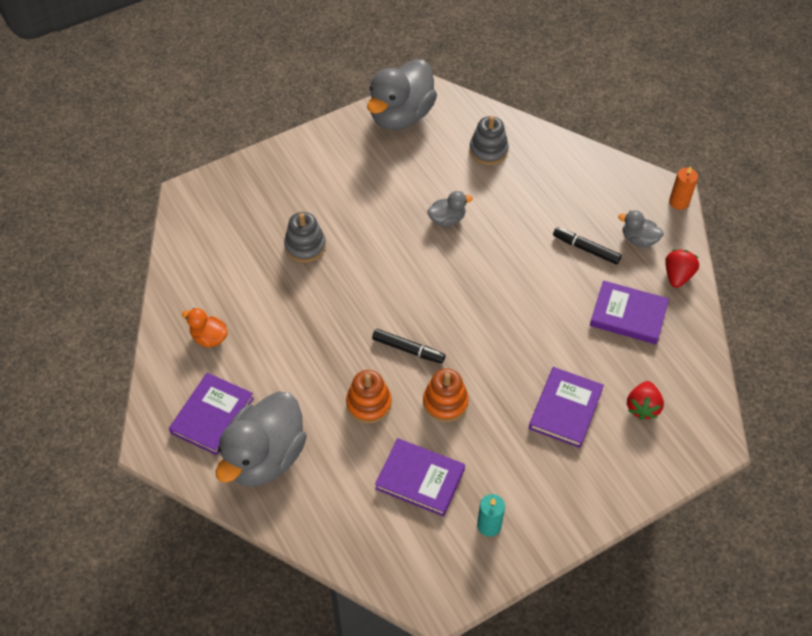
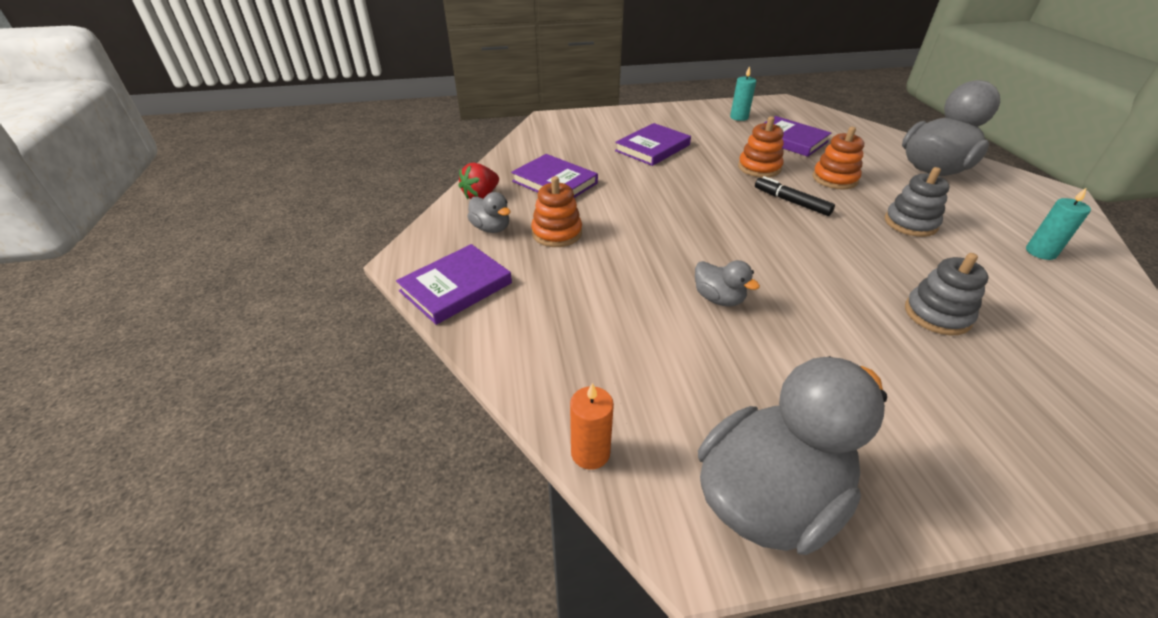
camera: 160 degrees left, 15 degrees down
purple book [169,373,254,455] -> purple book moved to [396,244,512,325]
orange duck [182,308,228,348] -> turquoise candle [1026,187,1091,260]
grey duck [427,191,473,227] -> grey duck turned 135 degrees counterclockwise [695,260,760,307]
grey stacking toy [469,116,509,165] -> grey stacking toy moved to [885,167,950,237]
black marker [553,227,622,265] -> orange stacking toy [531,176,582,247]
red strawberry [627,381,664,420] -> none
orange candle [669,166,698,210] -> orange candle moved to [570,383,614,470]

